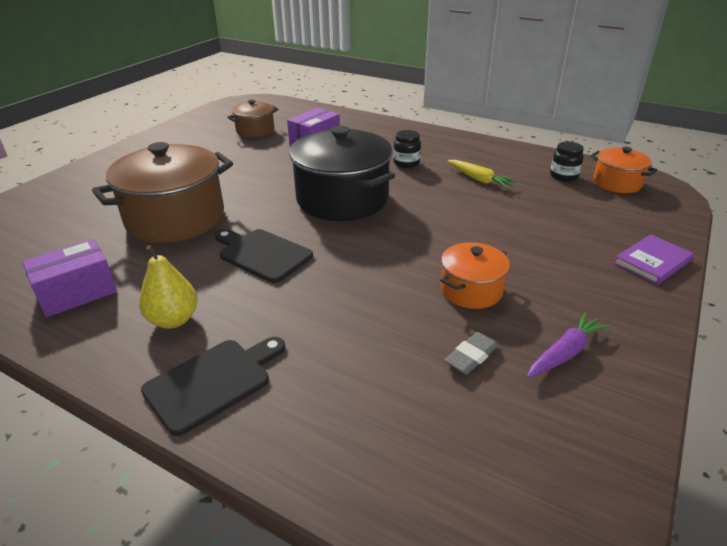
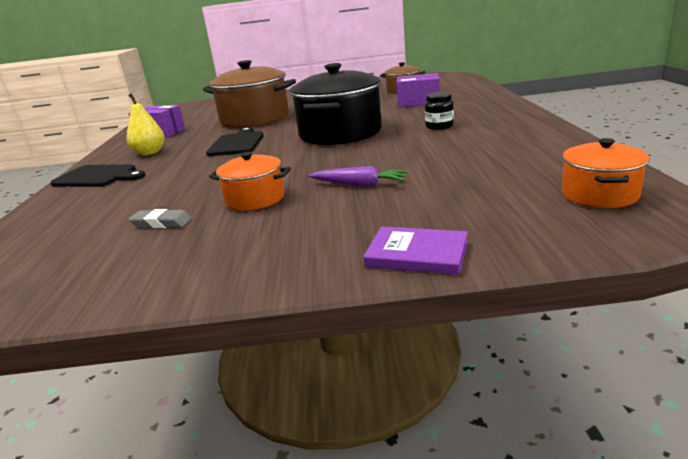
camera: 60 degrees right, 10 degrees down
yellow carrot [447,160,517,189] -> none
purple carrot [527,312,610,378] -> purple carrot moved to [308,166,409,186]
black jar [550,142,584,182] -> none

